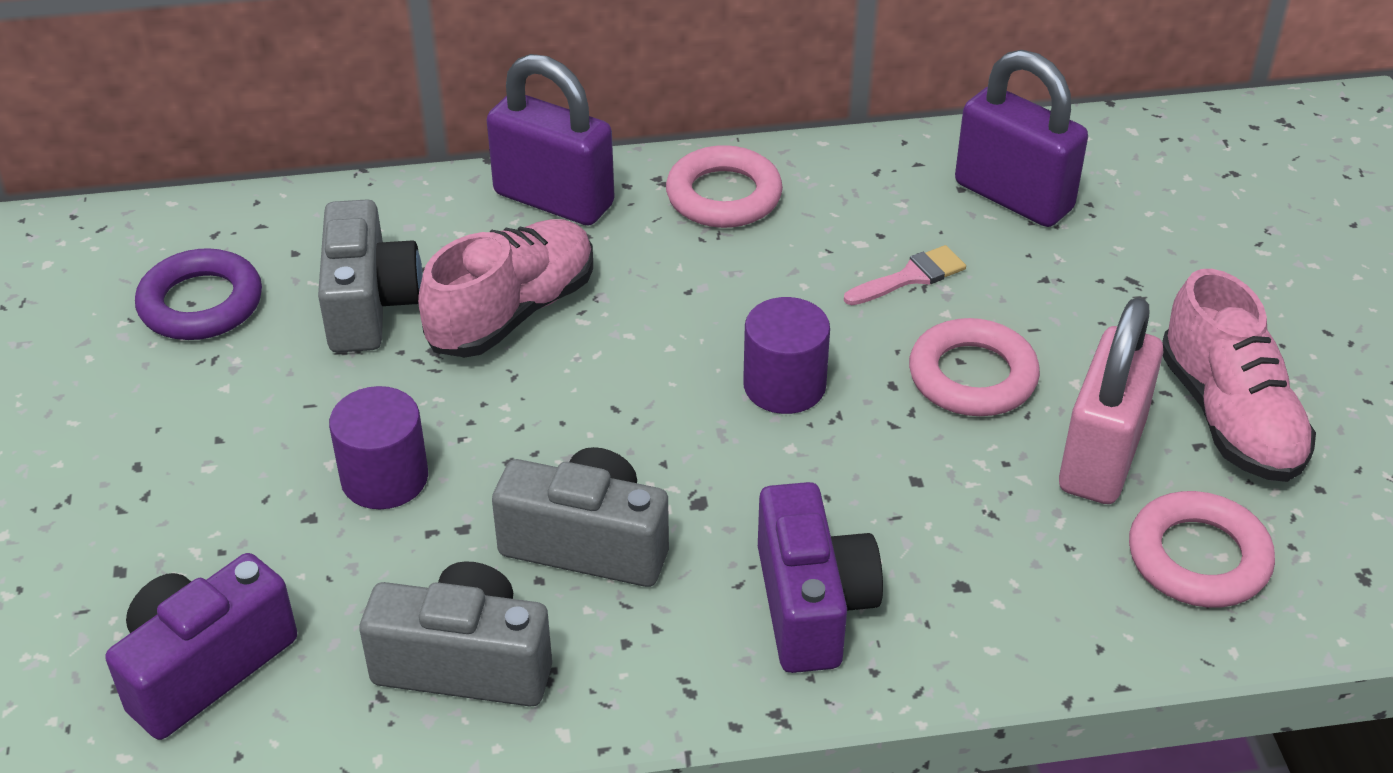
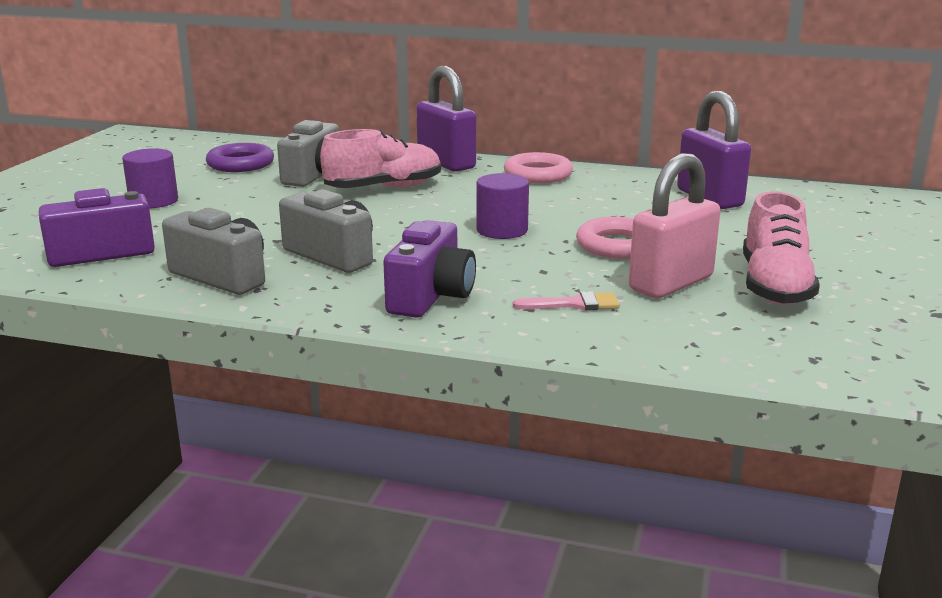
camera: 25 degrees right, 20 degrees down
purple cylinder [329,386,428,509] -> purple cylinder moved to [122,148,178,209]
pink brush [844,245,966,305] -> pink brush moved to [513,291,620,310]
pink ring [1129,491,1275,608] -> none

